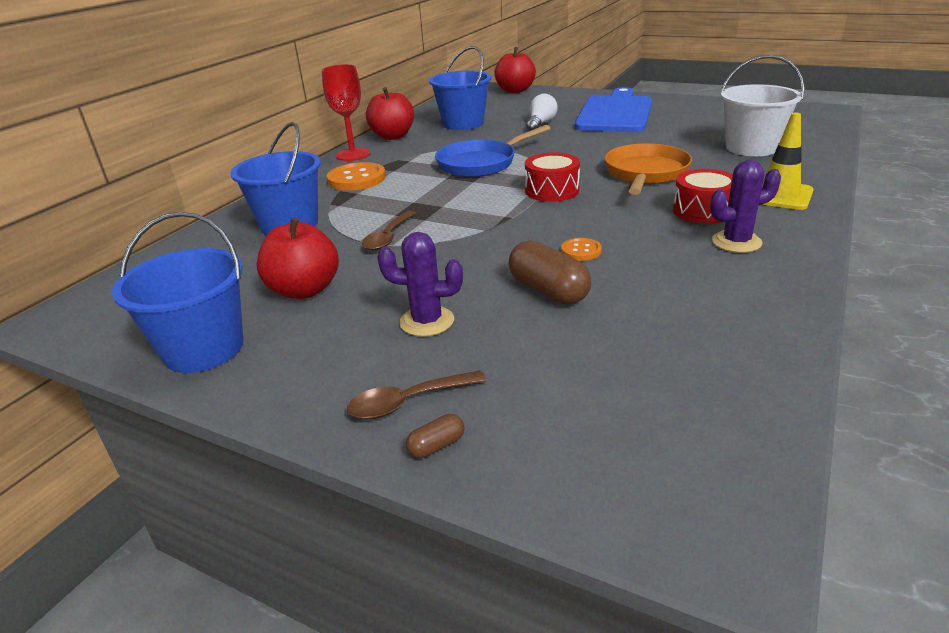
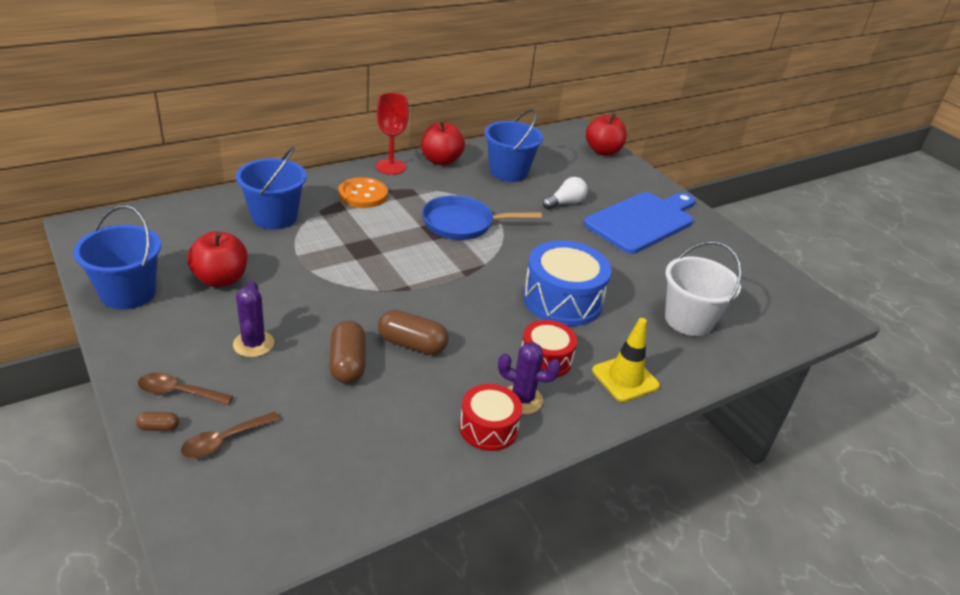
camera: 25 degrees right, 5 degrees up
brown spoon [362,211,416,251] -> brown spoon moved to [181,411,280,458]
purple cactus [377,232,463,337] -> purple cactus turned 45 degrees clockwise [233,281,274,357]
red drum [525,152,580,202] -> red drum moved to [459,384,522,451]
orange button [561,238,602,261] -> brown capsule [378,310,449,355]
orange pan [604,143,692,195] -> blue drum [523,240,611,326]

